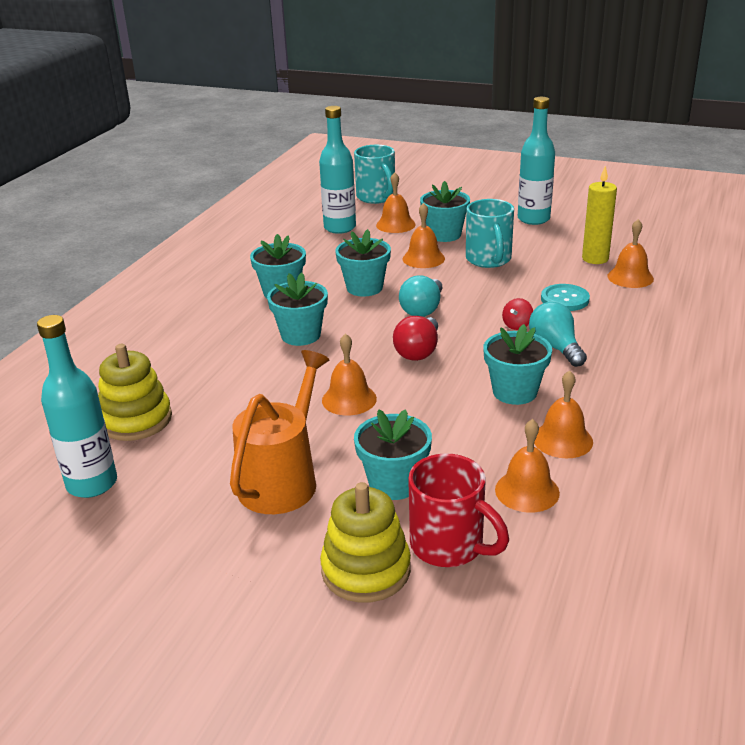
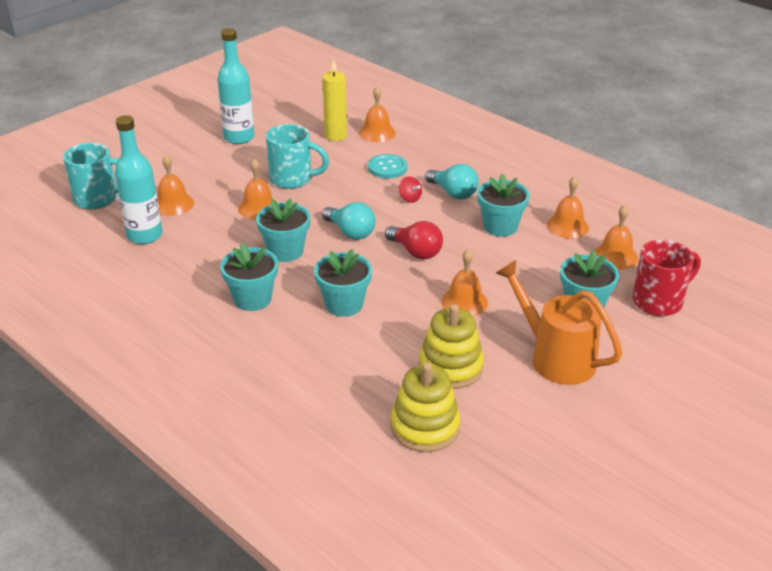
camera: 70 degrees left, 5 degrees up
turquoise bottle [37,315,117,498] -> none
yellow stacking toy [320,482,411,603] -> yellow stacking toy moved to [419,304,484,389]
turquoise flower pot [420,181,470,242] -> none
turquoise light bulb [529,302,587,367] -> turquoise light bulb turned 135 degrees counterclockwise [425,164,479,200]

